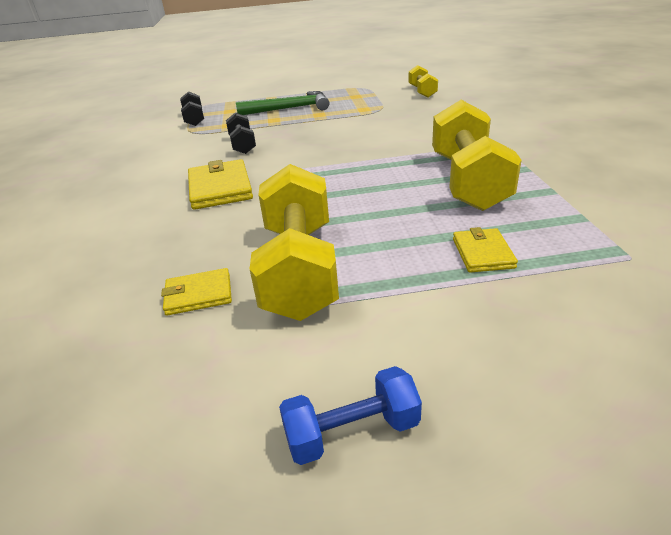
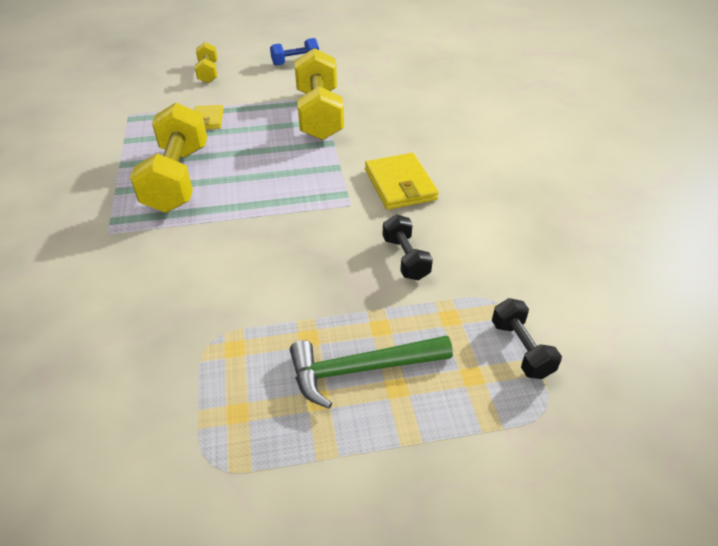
camera: 175 degrees right, 10 degrees up
yellow wallet [161,268,232,316] -> none
yellow dumbbell [408,65,438,98] -> yellow dumbbell moved to [195,42,218,83]

